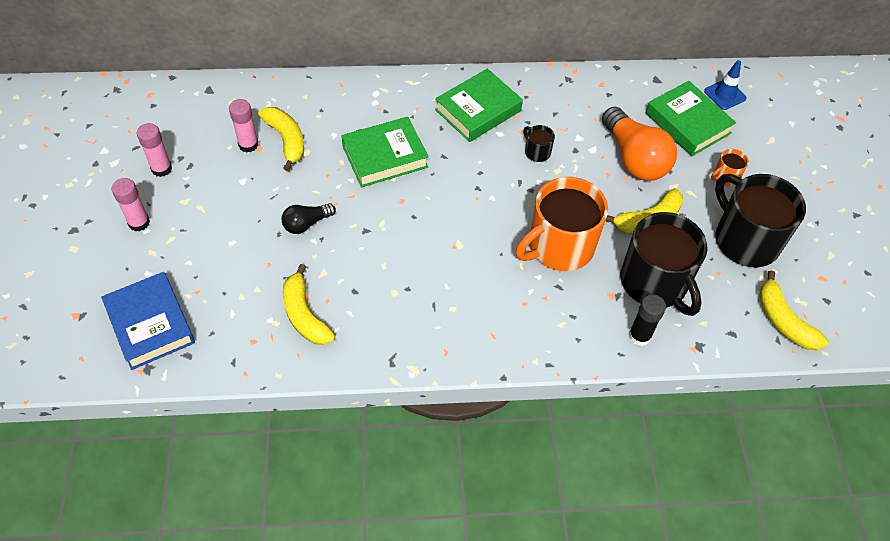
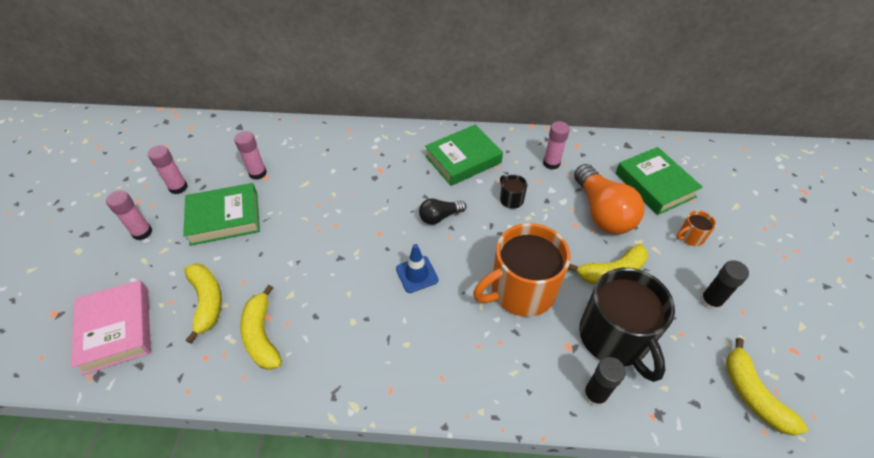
camera: 10 degrees right, 5 degrees down
blue book [101,272,195,370] -> pink book [71,280,151,375]
yellow banana [258,107,304,171] -> yellow banana moved to [184,264,222,344]
black light bulb [282,203,336,234] -> black light bulb moved to [419,199,466,225]
green book [342,117,429,187] -> green book moved to [183,183,260,246]
blue traffic cone [704,60,747,110] -> blue traffic cone moved to [396,244,438,293]
black mug [715,174,806,267] -> black glue stick [700,260,749,311]
none -> pink glue stick [543,121,570,170]

